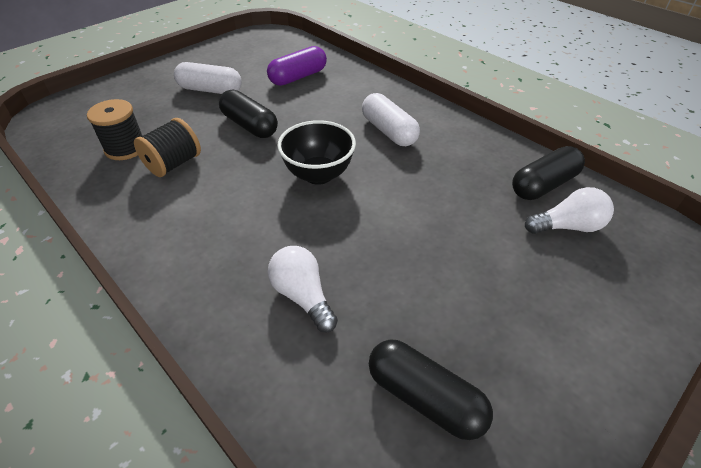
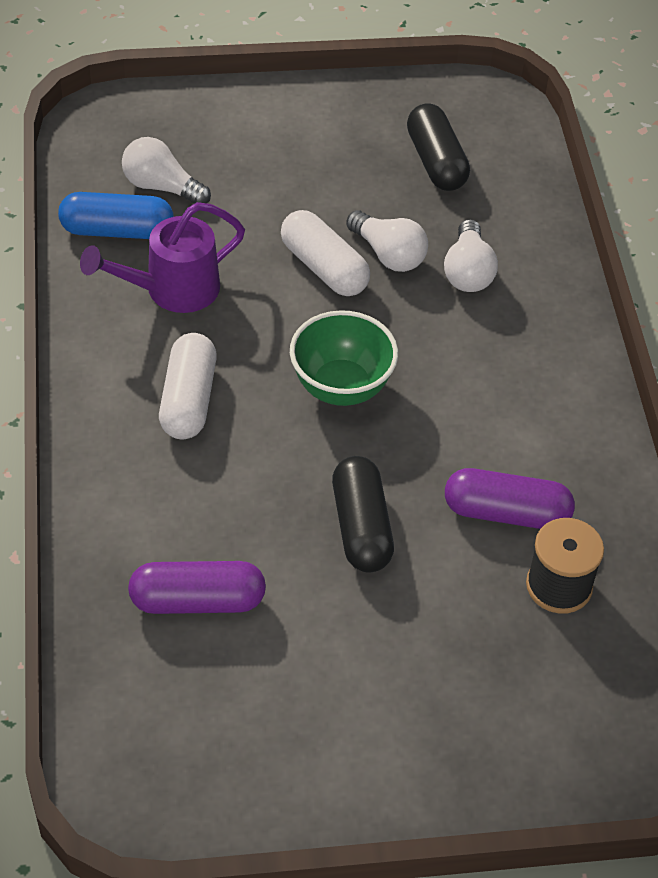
camera: 145 degrees left, 5 degrees up
black spool [134,118,201,177] -> purple capsule [445,468,575,529]
white capsule [174,62,242,94] -> white capsule moved to [281,210,370,296]
black bowl [277,120,356,185] -> green bowl [290,310,398,406]
black capsule [512,146,585,200] -> blue capsule [58,192,174,239]
none -> purple watering can [80,202,245,313]
none -> white light bulb [346,210,428,272]

